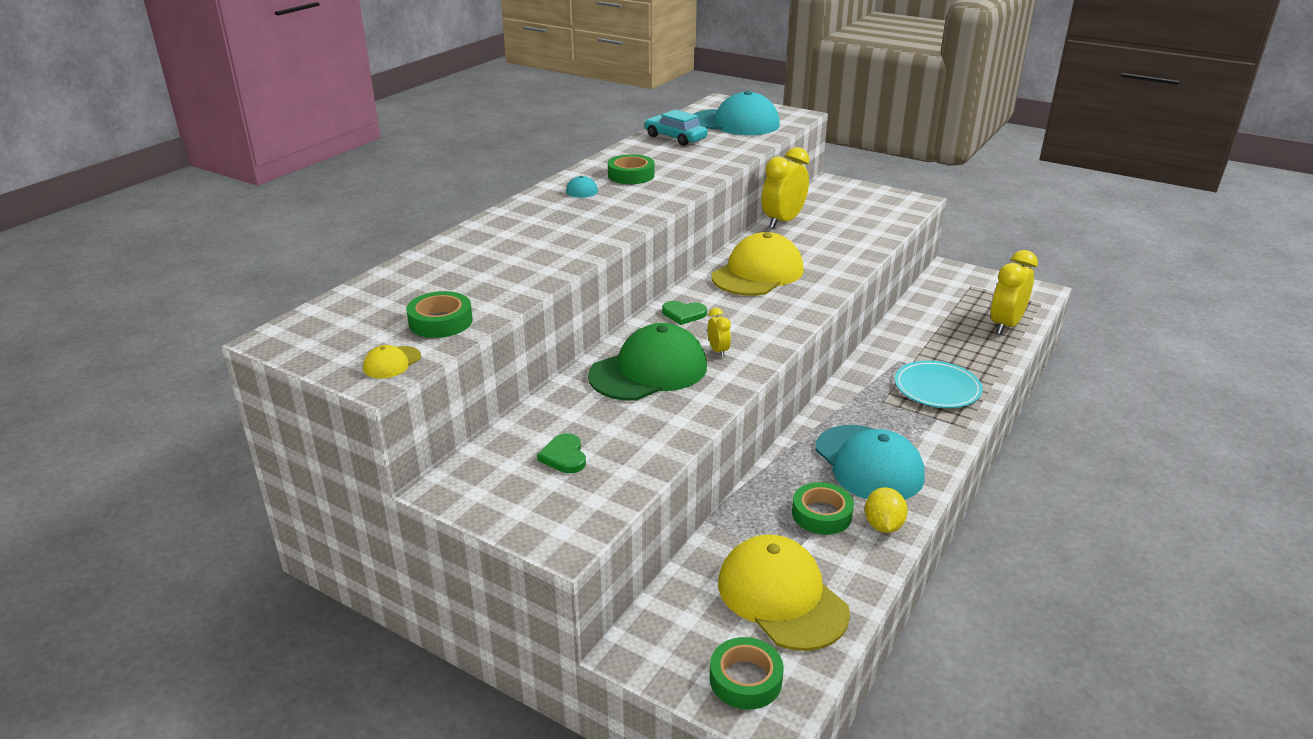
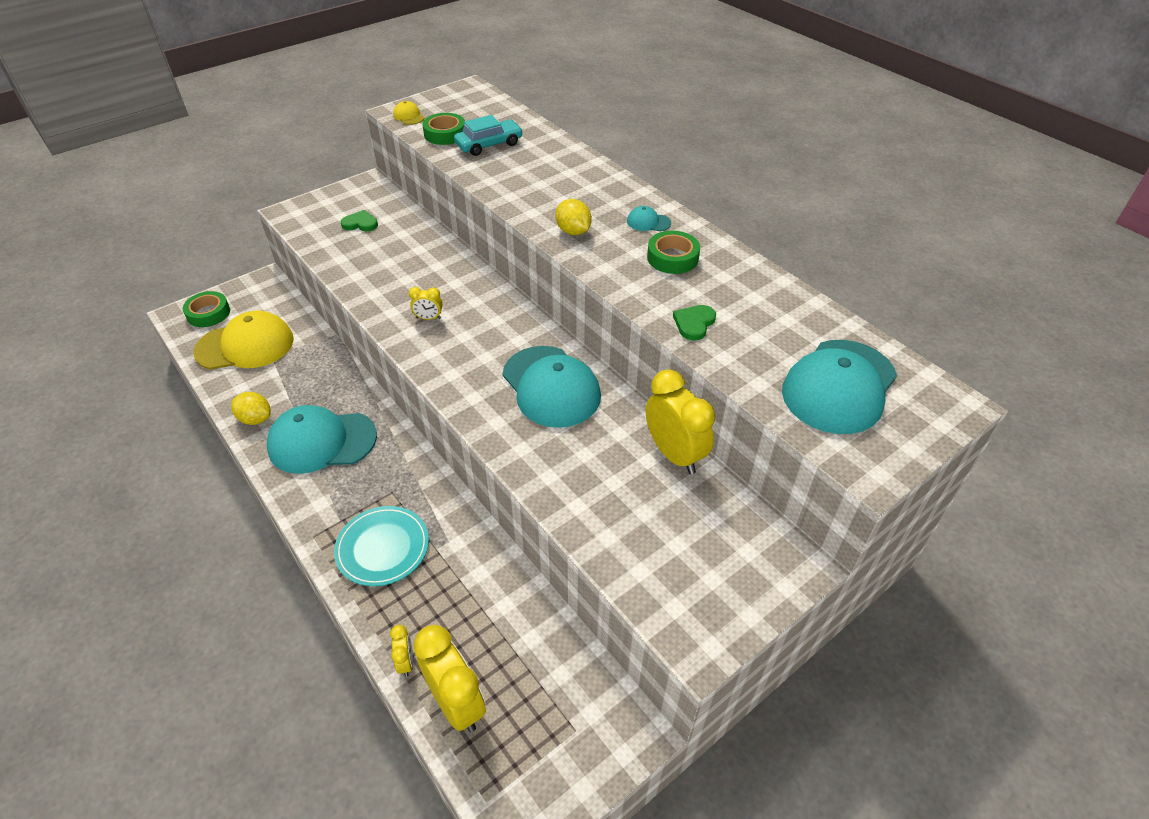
camera: 110 degrees right, 15 degrees up
green cap [588,323,707,401] -> none
turquoise car [644,110,708,146] -> turquoise car moved to [454,115,523,156]
green heart [662,301,707,325] -> green heart moved to [673,305,716,340]
yellow cap [712,232,804,296] -> turquoise cap [503,346,601,428]
green tape [792,482,854,535] -> none
none -> yellow clock [390,625,413,677]
none -> yellow lemon [555,199,592,235]

